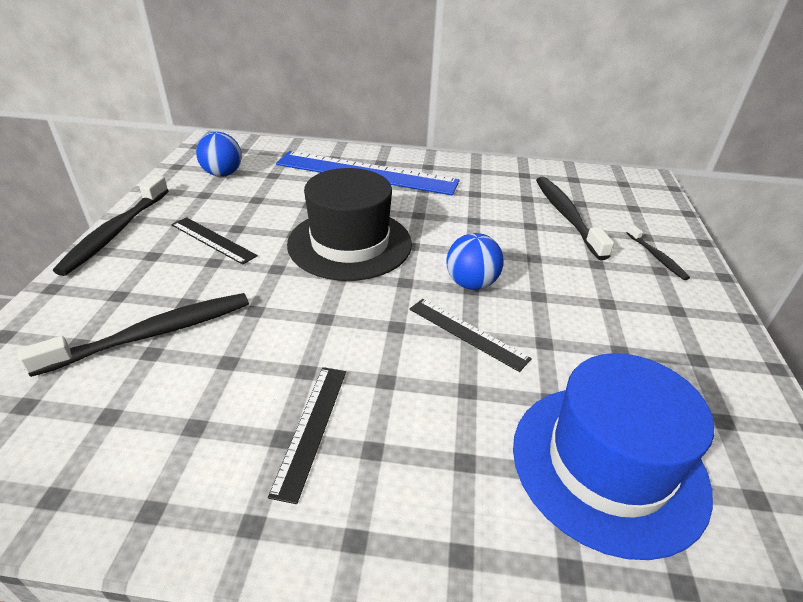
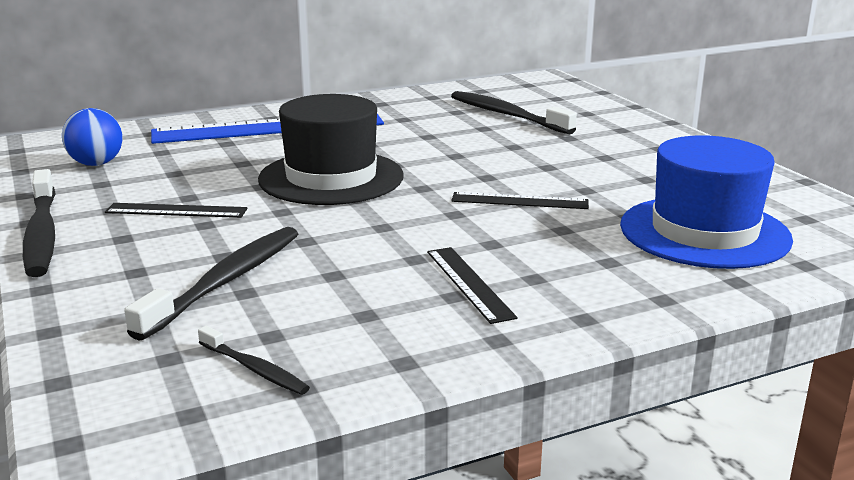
camera: 30 degrees left, 15 degrees down
blue ball [446,233,503,290] -> none
black toothbrush [627,225,690,280] -> black toothbrush moved to [198,326,310,395]

